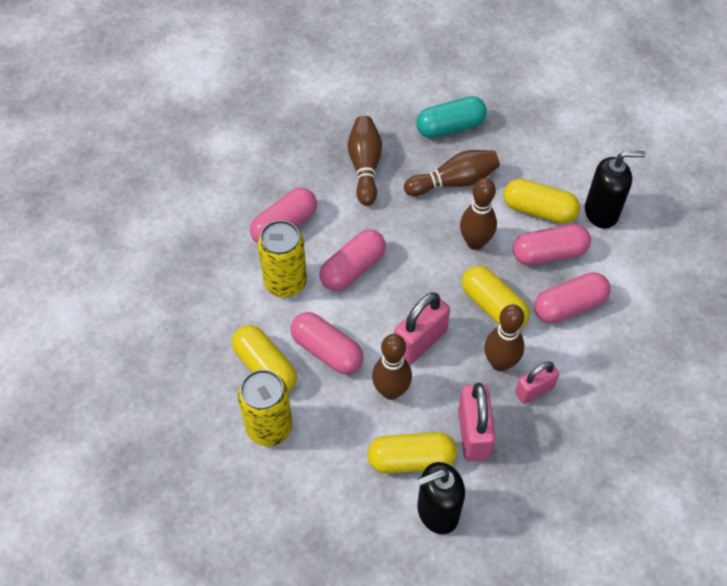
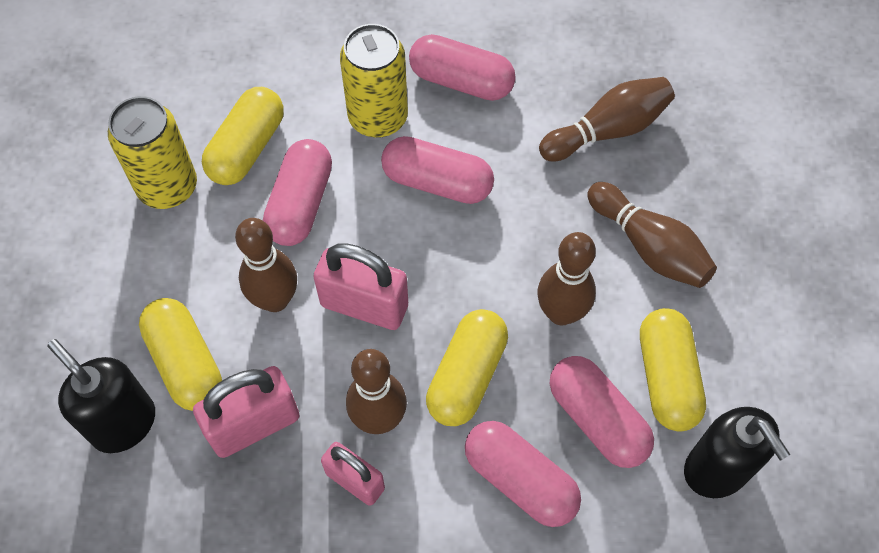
camera: 65 degrees right, 5 degrees up
turquoise capsule [416,96,487,138] -> none

